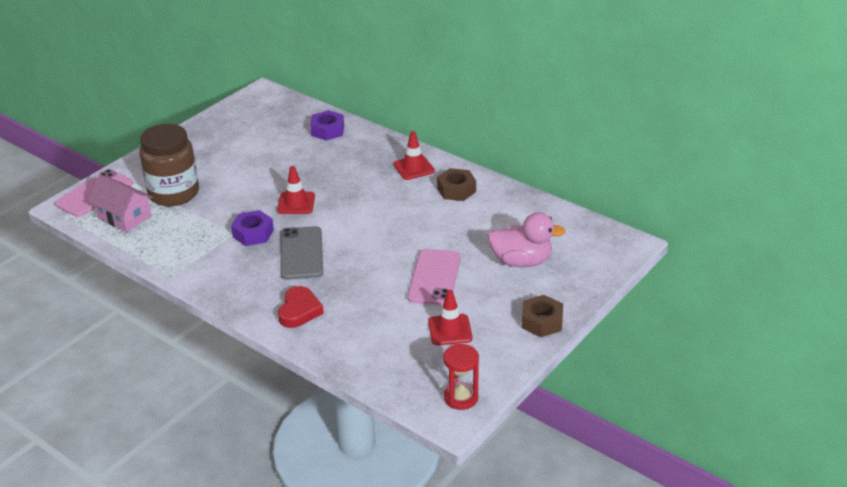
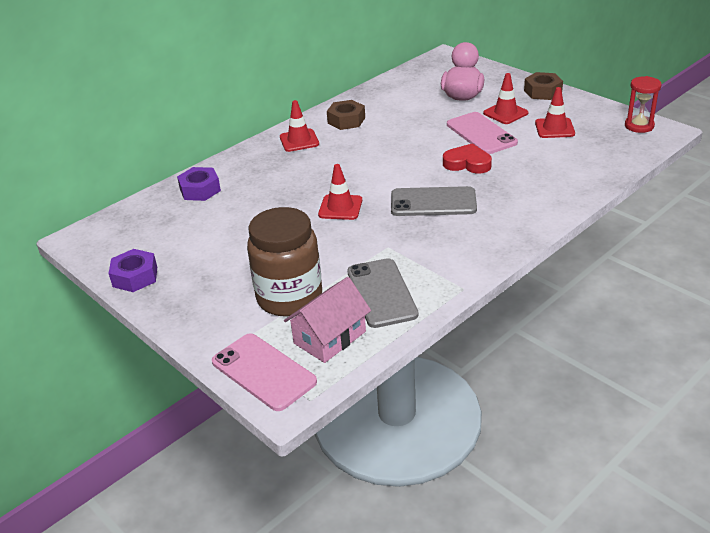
camera: 80 degrees left, 0 degrees up
purple nut [231,210,274,246] -> purple nut moved to [109,249,157,292]
red heart [278,286,324,328] -> red heart moved to [443,143,492,173]
pink phone [408,249,461,306] -> pink phone turned 45 degrees clockwise [447,112,518,154]
none -> grey phone [347,258,419,328]
none -> red traffic cone [483,73,529,124]

